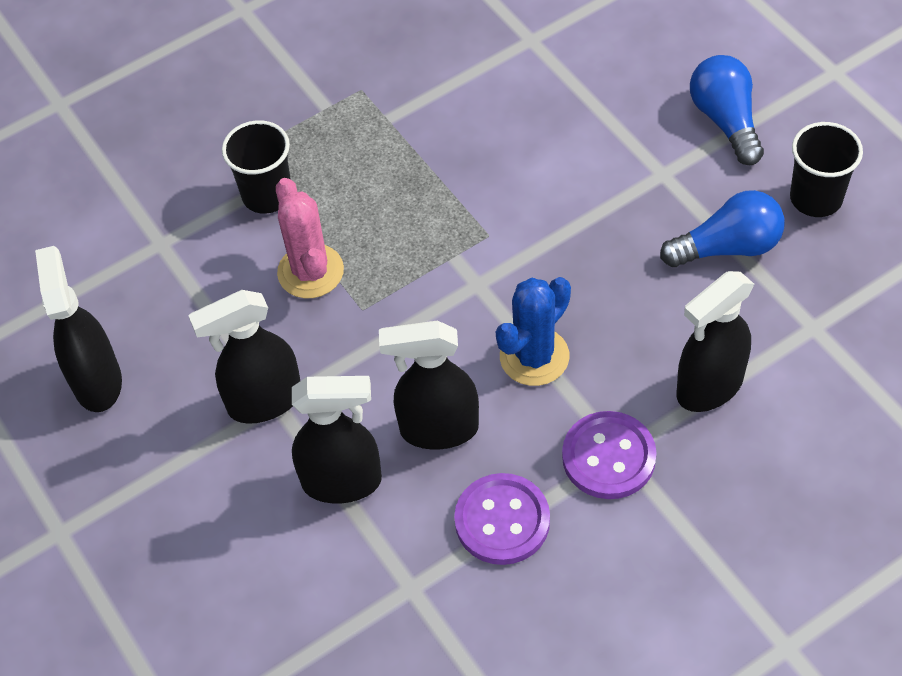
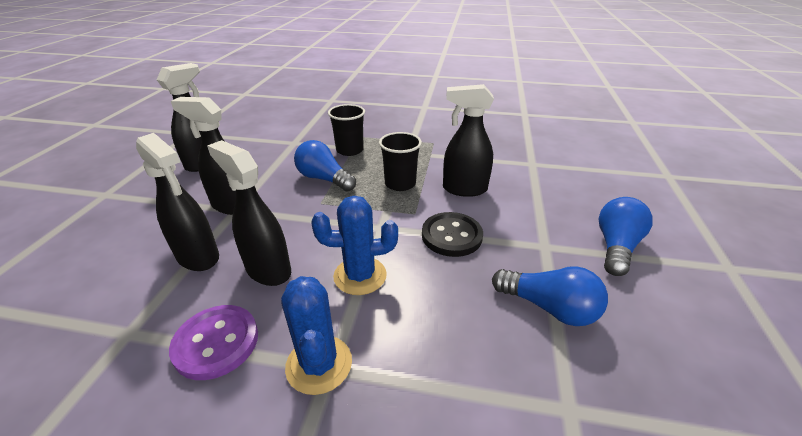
camera: 40 degrees right, 20 degrees down
pink cactus [276,178,344,298] -> blue light bulb [294,140,356,191]
purple button [562,411,656,499] -> blue cactus [281,276,352,395]
black spray bottle [676,271,754,412] -> black spray bottle moved to [443,84,494,197]
black cup [790,122,863,217] -> black cup moved to [379,132,422,191]
none -> black button [422,212,483,257]

